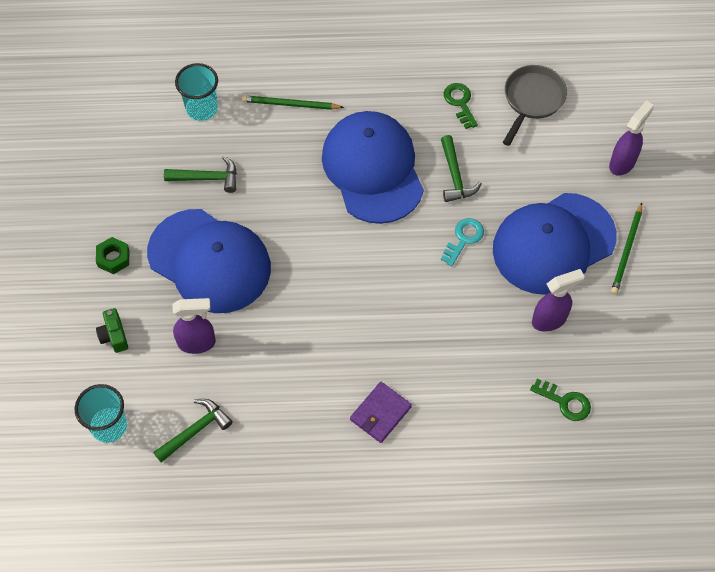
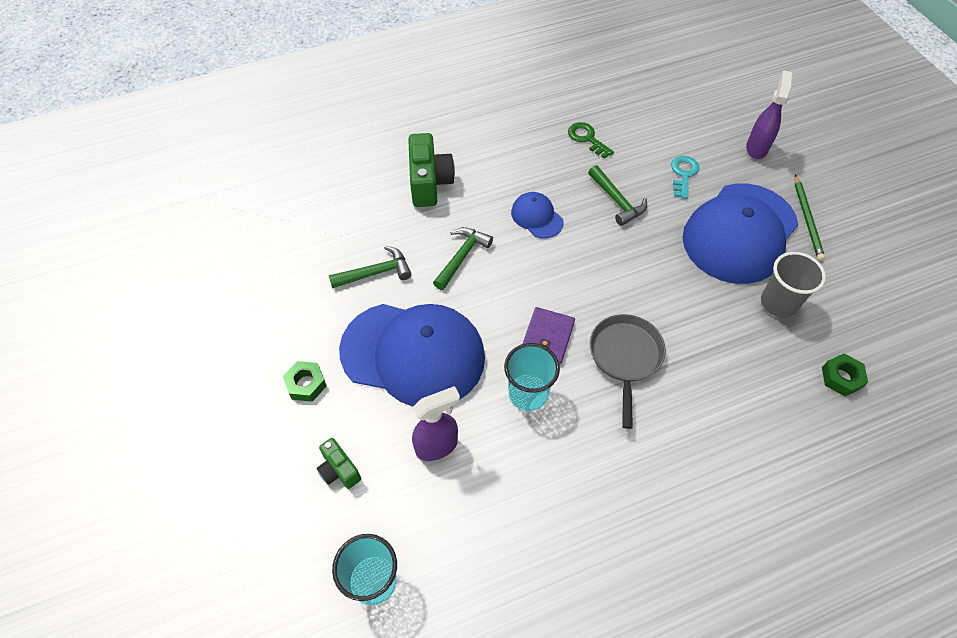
camera: 20 degrees left, 5 degrees down
green hammer [153,399,233,462] -> green hammer moved to [433,227,493,290]
turquoise cup [175,63,218,121] -> turquoise cup moved to [504,343,560,411]
green pencil [242,95,344,110] -> green camera [408,133,455,207]
blue cap [322,111,424,224] -> blue cap [511,192,564,238], size x0.45
purple wallet [350,382,412,443] -> purple wallet moved to [522,307,575,364]
turquoise key [441,218,484,267] -> turquoise key moved to [671,156,699,199]
grey pan [503,65,567,146] -> grey pan moved to [590,314,666,429]
green key [530,379,591,421] -> green nut [822,353,868,396]
purple spray bottle [532,269,585,332] -> grey cup [761,252,826,318]

